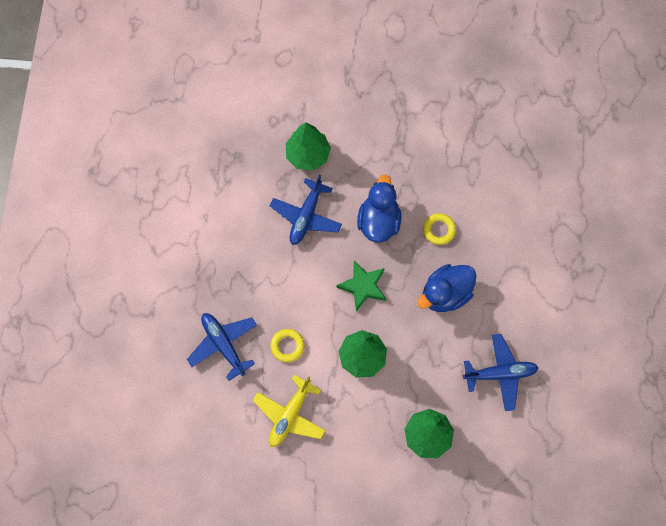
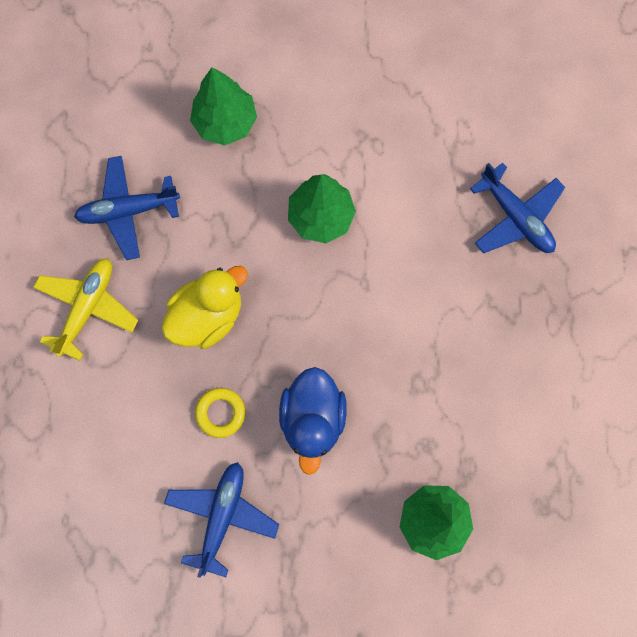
camera: 175 degrees right, 5 degrees up
yellow plane [253,375,326,447] -> yellow plane moved to [33,258,138,361]
blue plane [270,175,342,245] -> blue plane moved to [164,462,279,578]
yellow ring [270,329,305,362] -> none
green star [336,260,386,311] -> none
blue duck [417,264,477,312] -> yellow duck [162,266,248,349]

